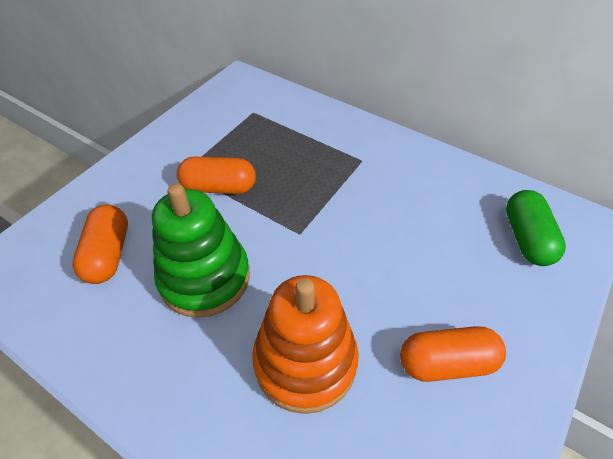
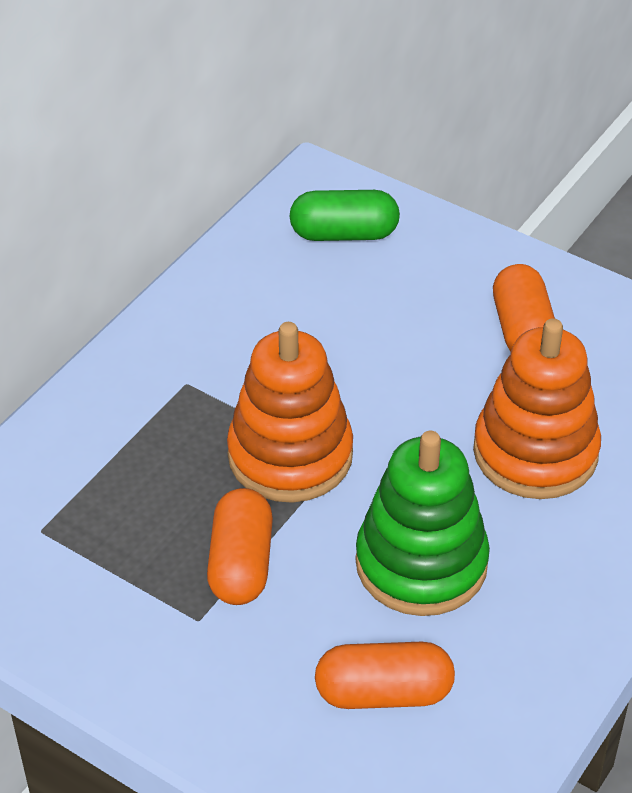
camera: 90 degrees left, 5 degrees down
none -> orange stacking toy [227,322,353,503]

